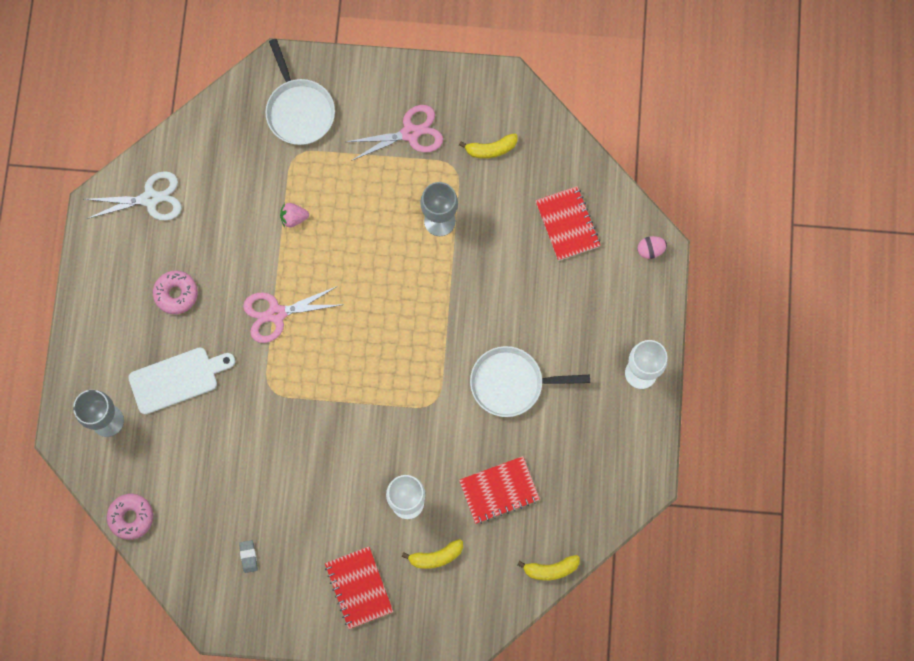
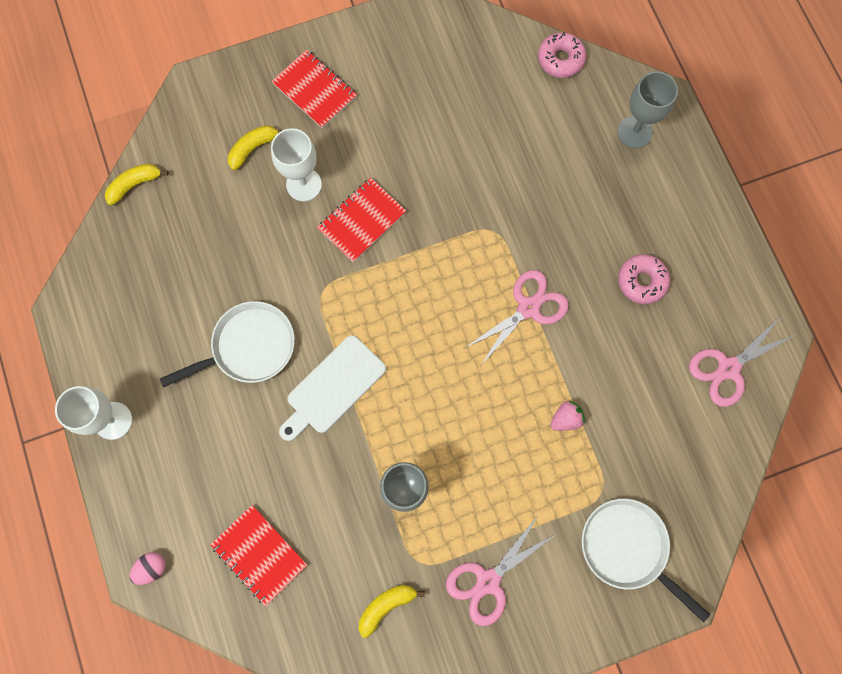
camera: 155 degrees right, 0 degrees up
white scissors [84,171,182,220] -> pink scissors [689,317,797,407]
white cutting board [128,348,235,415] -> white cutting board moved to [279,335,386,441]
grey eraser [239,540,258,573] -> none
red notebook [459,456,540,524] -> red notebook moved to [317,178,406,263]

